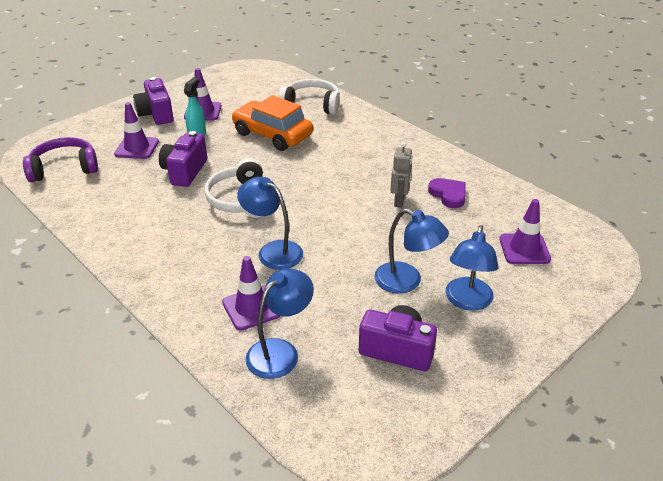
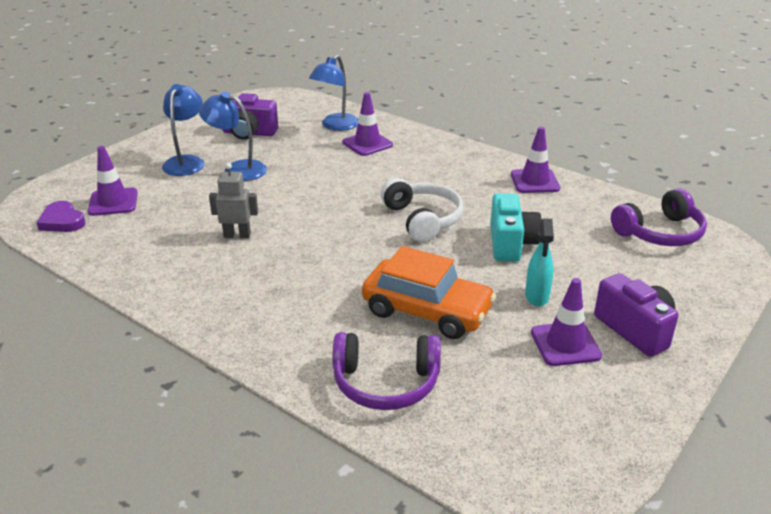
camera: 170 degrees right, 5 degrees down
purple traffic cone [114,102,159,159] -> purple traffic cone moved to [511,127,560,193]
purple camera [159,131,207,187] -> turquoise camera [490,193,542,262]
blue lamp [237,177,303,270] -> none
white headphones [278,79,340,115] -> purple headphones [332,332,441,410]
grey robot [391,142,413,208] -> grey robot turned 90 degrees clockwise [209,163,258,238]
purple heart [428,178,466,208] -> purple heart moved to [37,201,86,232]

